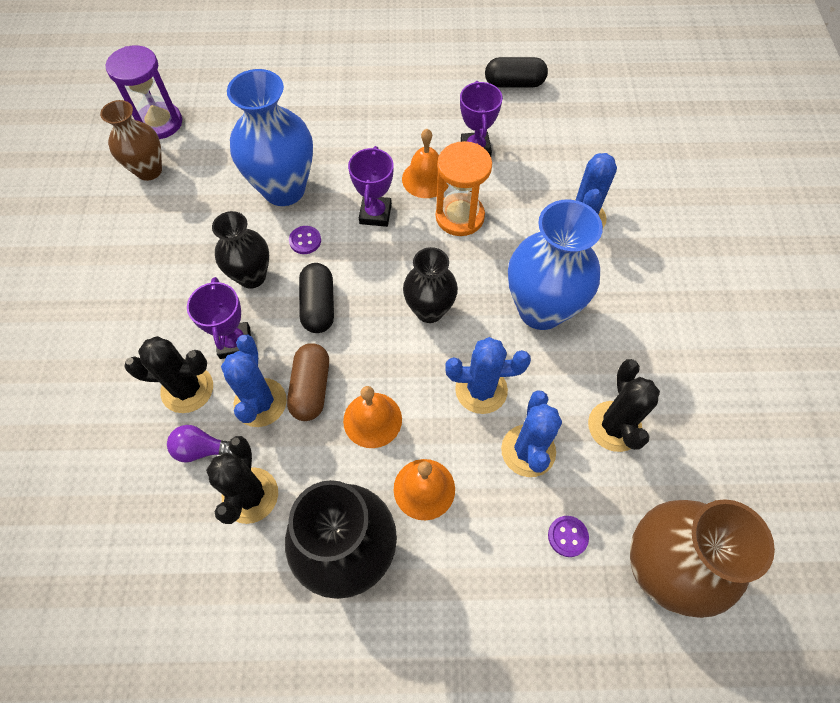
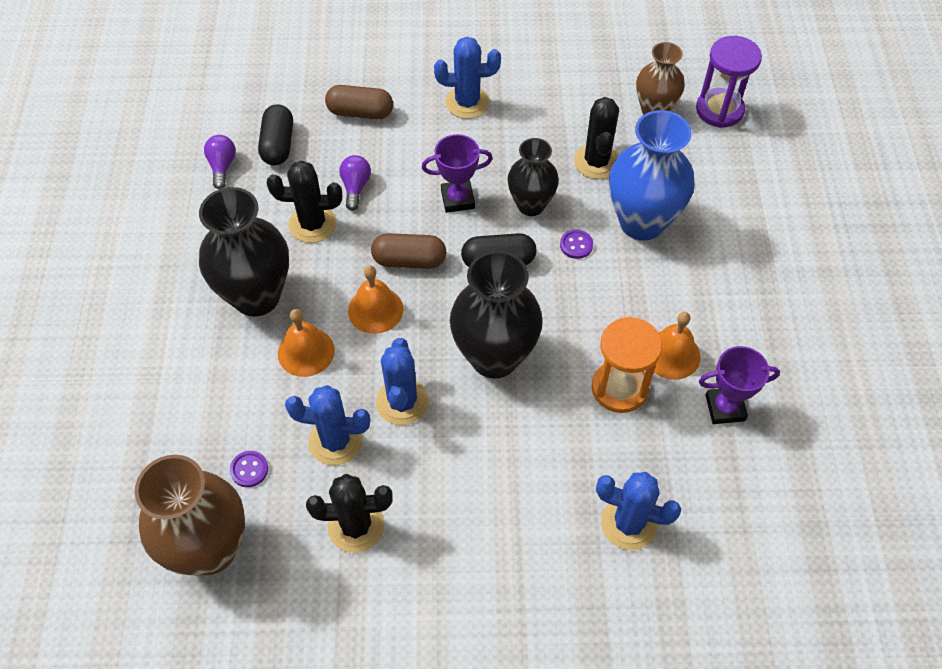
camera: 90 degrees right, 5 degrees down
black cactus [124,336,213,413] -> black cactus moved to [574,97,619,179]
blue cactus [221,335,287,427] -> blue cactus moved to [434,37,501,119]
purple trophy [348,146,393,227] -> none
black vase [403,247,458,323] -> black vase [450,250,543,379], size x1.61
black capsule [485,57,548,88] -> black capsule moved to [258,104,293,166]
blue vase [508,199,603,330] -> none
none -> purple light bulb [204,135,236,189]
none -> brown capsule [325,85,393,119]

